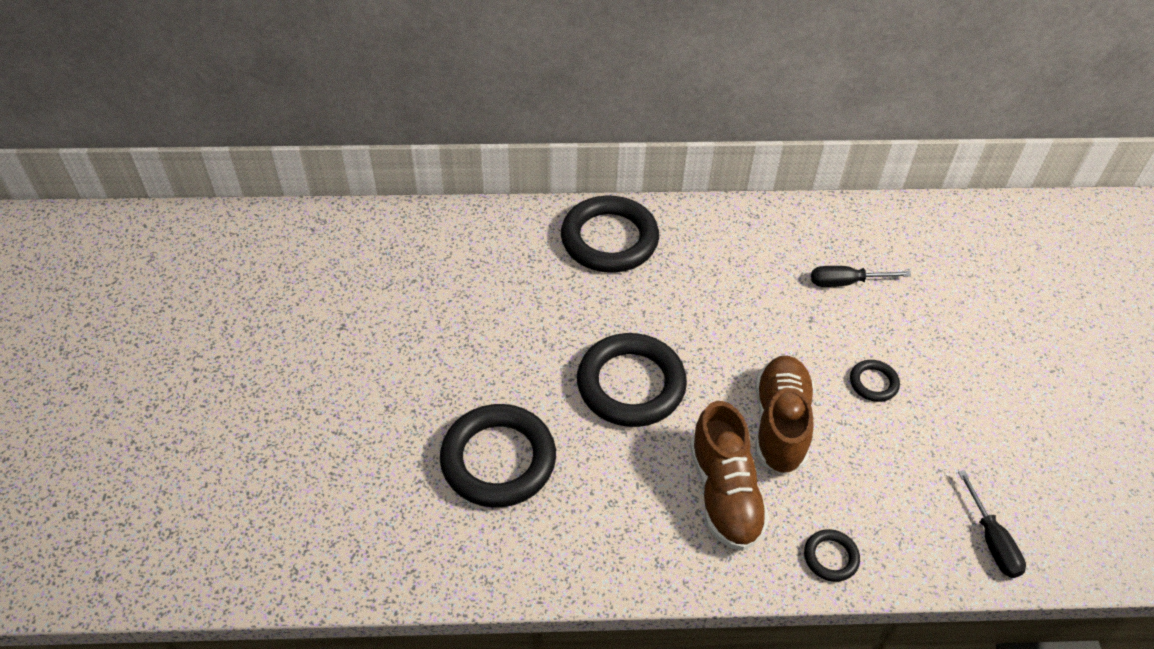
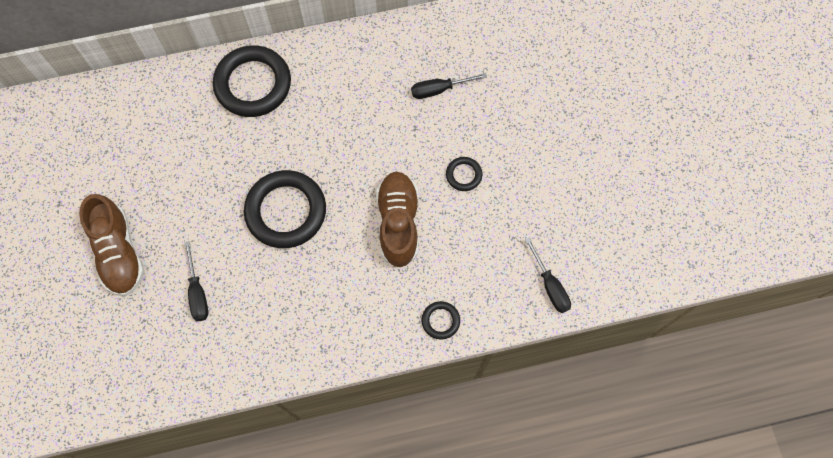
camera: 10 degrees left, 20 degrees up
black ring [440,404,556,508] -> black screwdriver [184,241,208,322]
brown shoe [690,401,769,551] -> brown shoe moved to [79,194,144,296]

